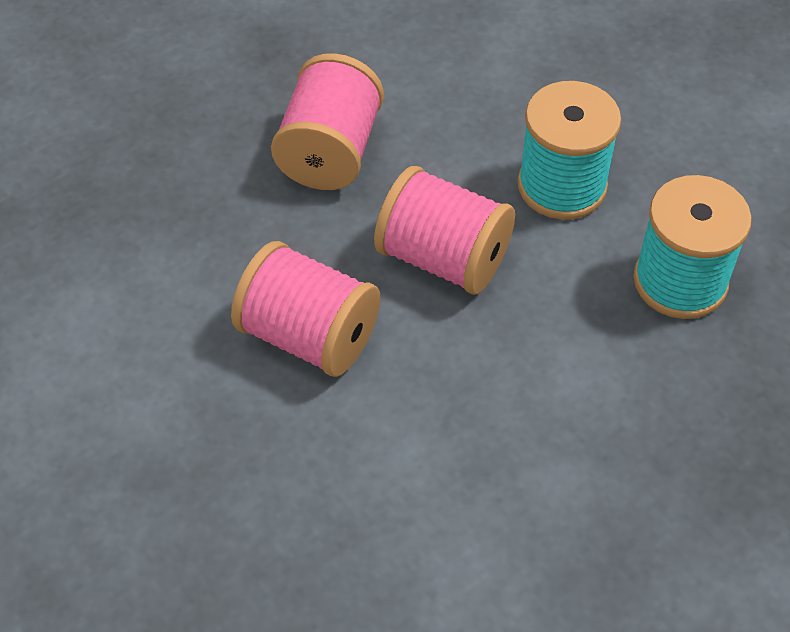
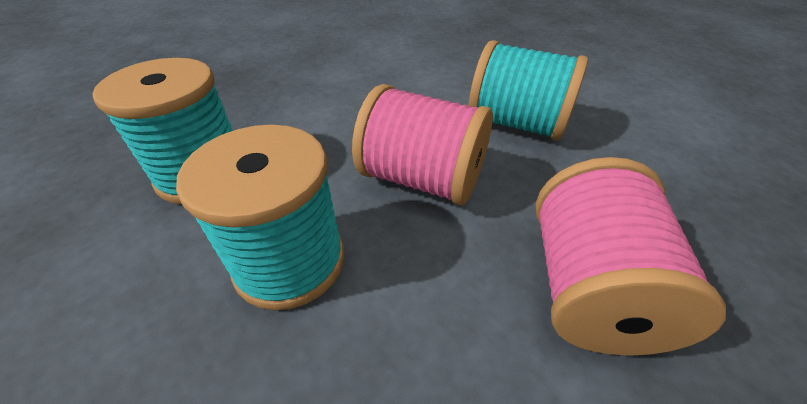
camera: 175 degrees right, 10 degrees down
pink spool [231,241,380,377] -> turquoise spool [469,40,588,140]

